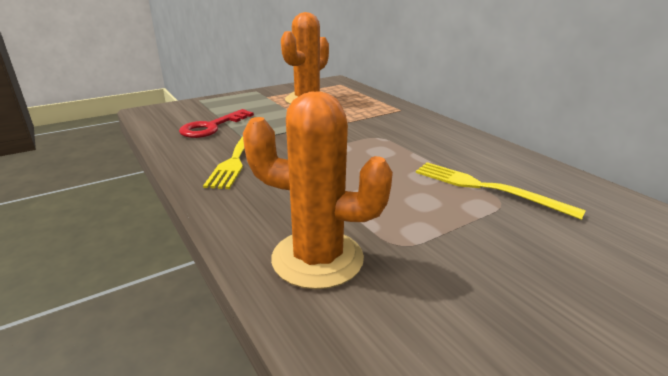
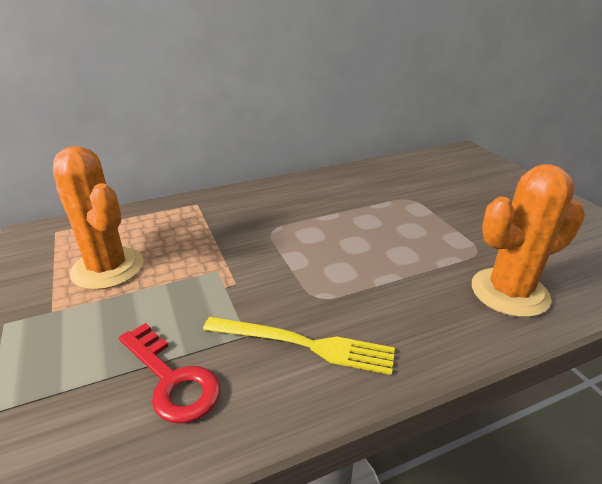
camera: 80 degrees left, 5 degrees up
orange cactus [243,91,393,289] -> orange cactus turned 45 degrees clockwise [472,164,585,317]
yellow fork [416,162,586,220] -> none

